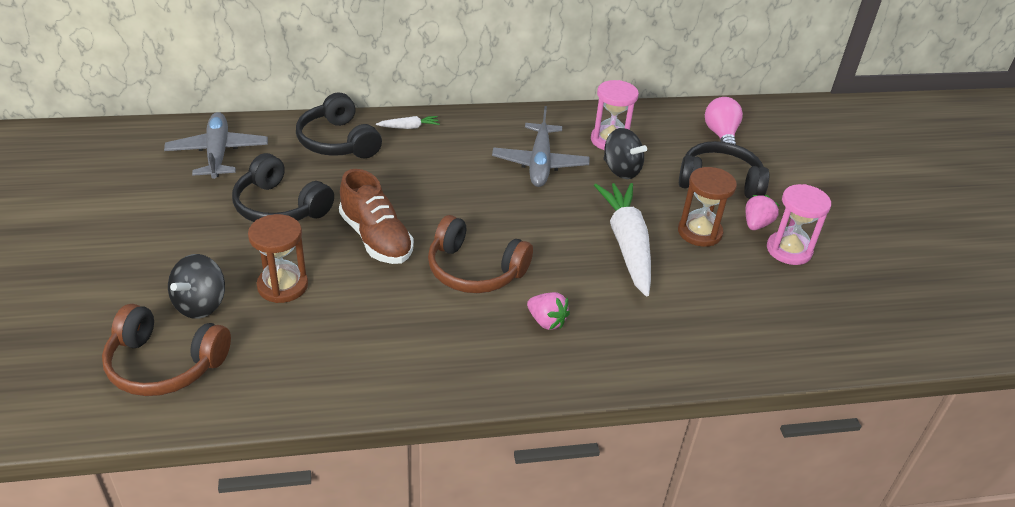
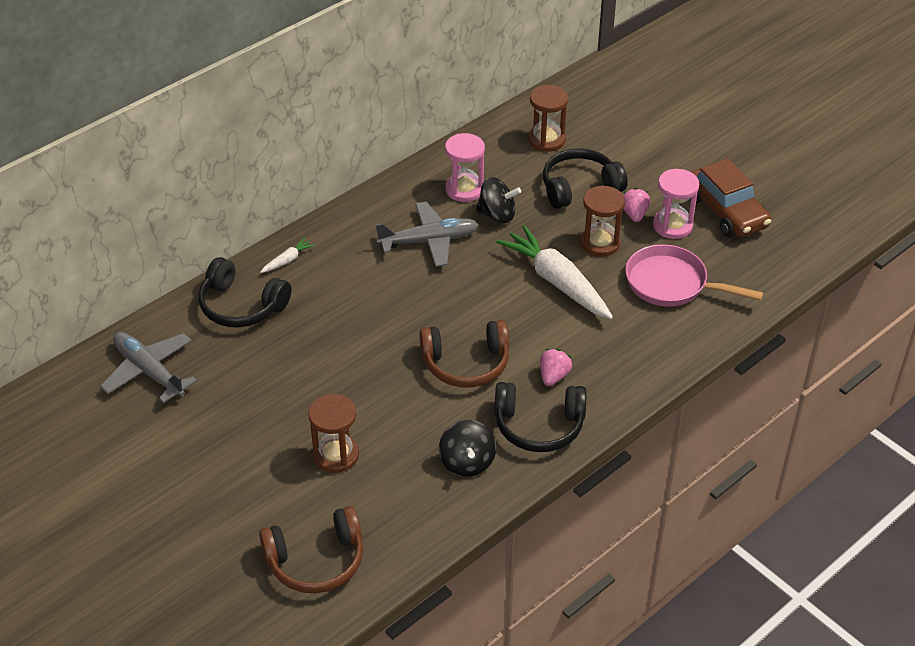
camera: 30 degrees left, 5 degrees up
black spinning top [168,254,225,319] -> black spinning top moved to [439,420,496,477]
black headphones [232,153,334,222] -> black headphones moved to [495,382,586,452]
brown shoe [339,169,414,264] -> none
grey plane [492,106,589,187] -> grey plane turned 75 degrees counterclockwise [375,202,479,267]
pink strawberry [527,292,570,330] -> pink strawberry turned 75 degrees counterclockwise [540,349,572,386]
pink light bulb [705,97,743,145] -> brown hourglass [528,85,568,152]
none -> pink pan [625,244,764,306]
none -> brown car [690,158,771,238]

